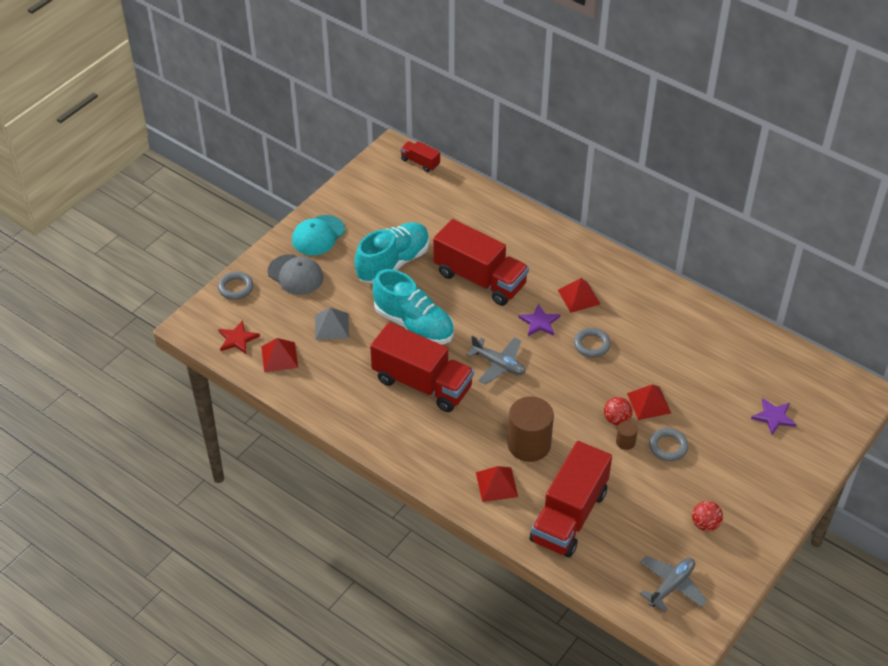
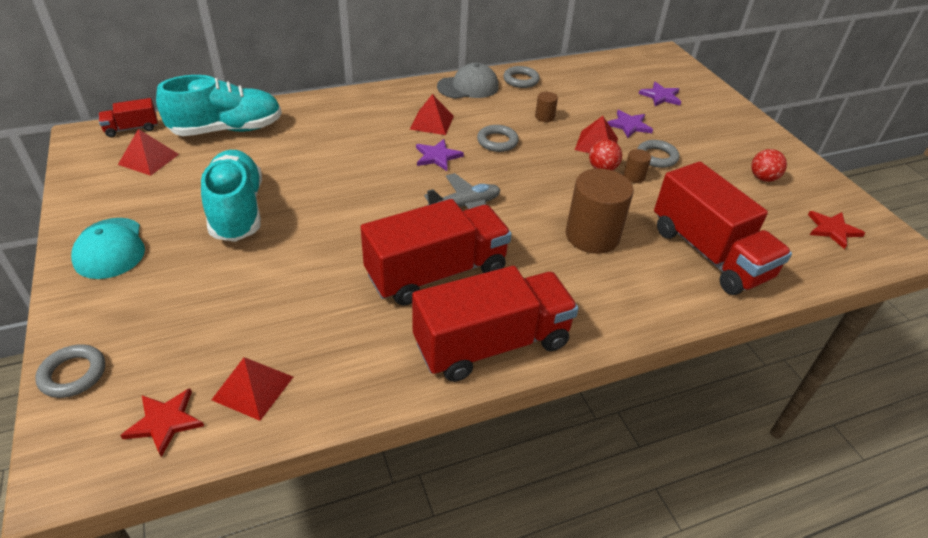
camera: 60 degrees left, 5 degrees down
grey cap [268,254,323,295] -> grey cap moved to [437,63,499,99]
grey pyramid [315,307,349,340] -> none
turquoise shoe [373,269,454,345] -> turquoise shoe moved to [156,75,282,136]
red truck [433,219,529,306] -> red truck moved to [412,266,579,382]
red pyramid [476,466,518,502] -> red pyramid moved to [118,129,179,176]
grey plane [640,556,707,612] -> red star [808,211,865,249]
none -> grey ring [503,66,540,88]
none -> brown cylinder [535,92,558,122]
none -> purple star [608,110,653,138]

